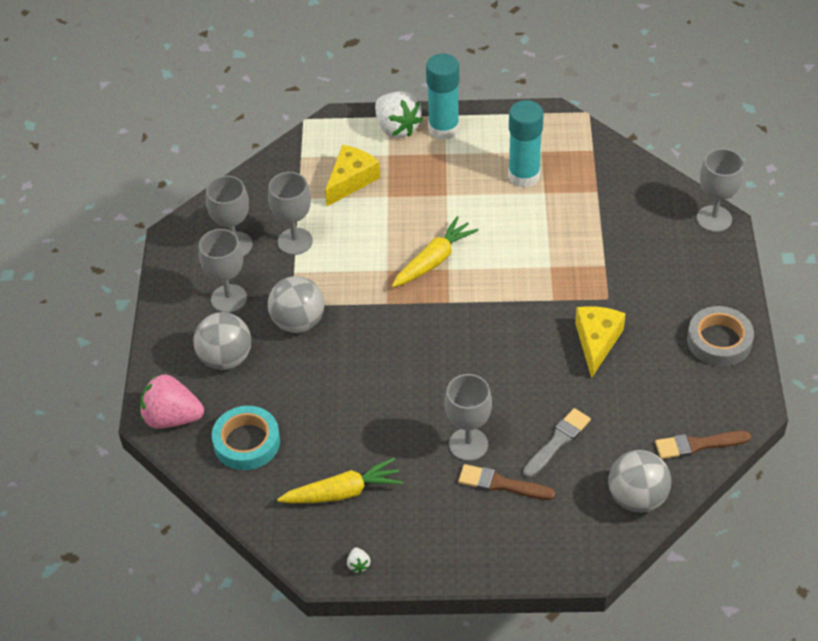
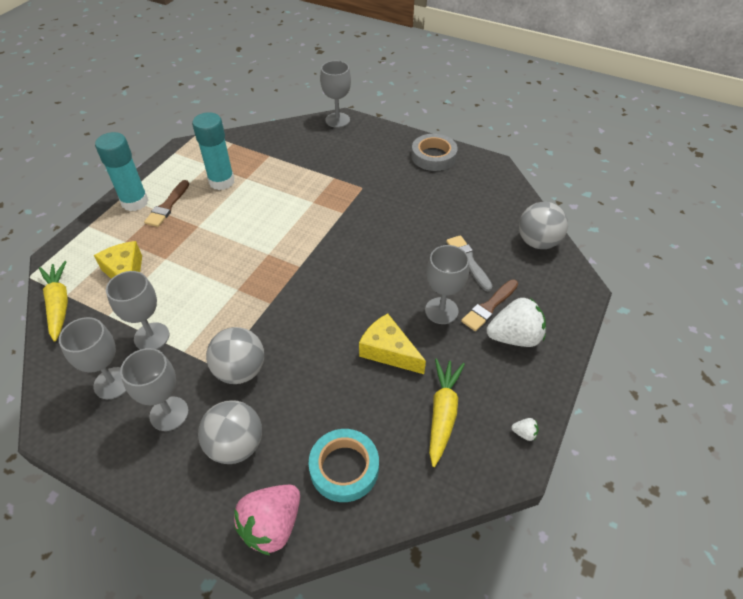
camera: 65 degrees left, 0 degrees up
white strawberry [375,92,423,138] -> white strawberry moved to [486,298,546,347]
yellow carrot [392,216,479,287] -> yellow carrot moved to [39,261,68,342]
yellow cheese [575,306,626,378] -> yellow cheese moved to [359,313,426,374]
brown brush [655,431,751,459] -> brown brush moved to [144,180,189,227]

